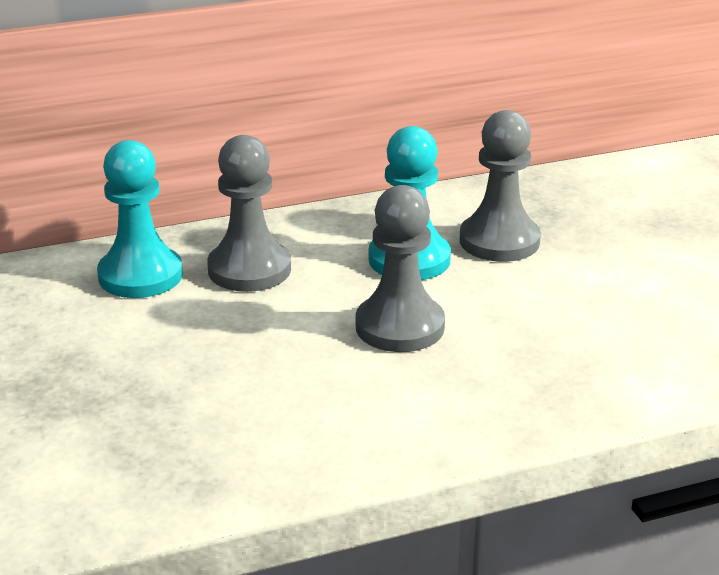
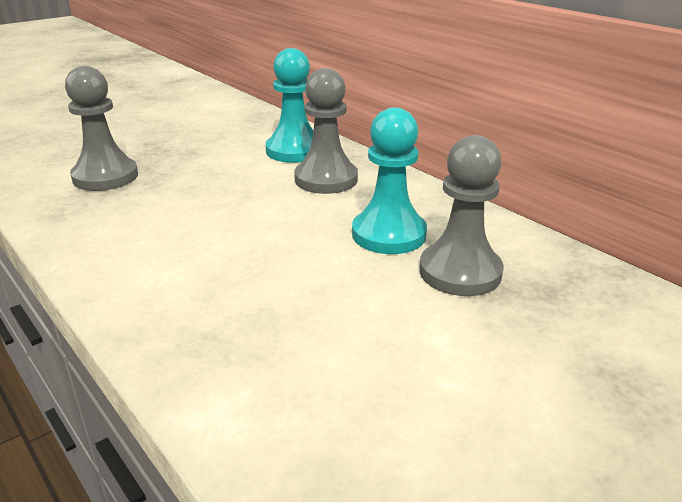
camera: 70 degrees right, 0 degrees up
grey pawn [356,185,445,352] -> grey pawn moved to [65,66,138,191]

